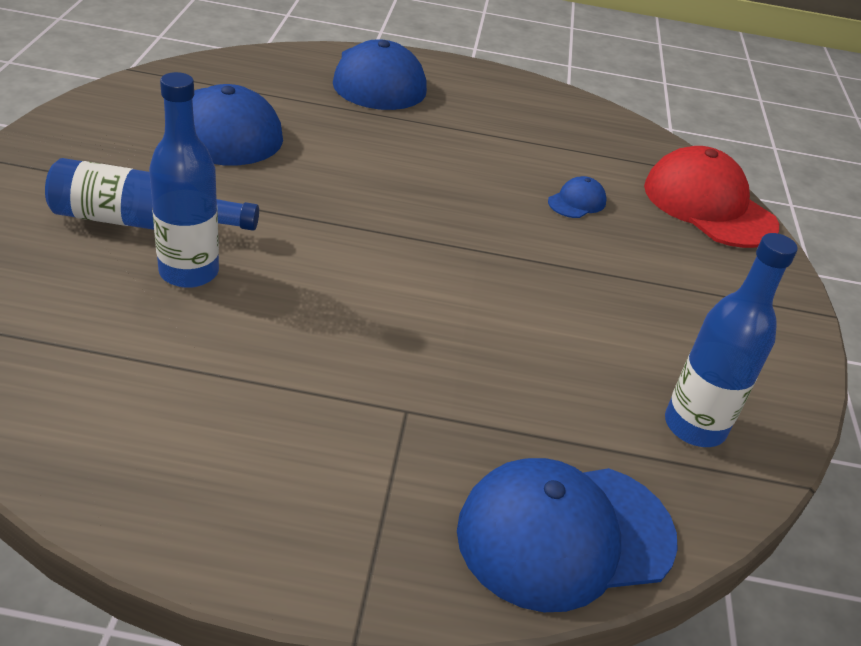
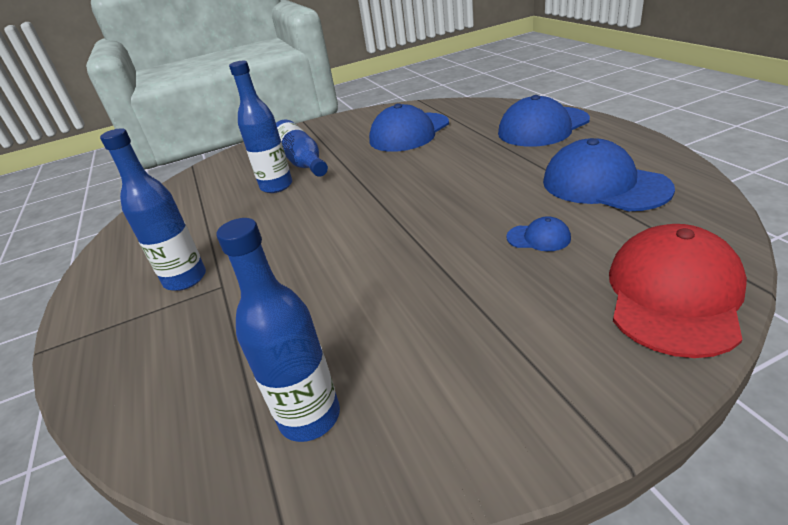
camera: 70 degrees right, 5 degrees down
blue cap [457,458,678,612] -> blue cap moved to [543,138,675,211]
none -> blue bottle [100,128,206,291]

